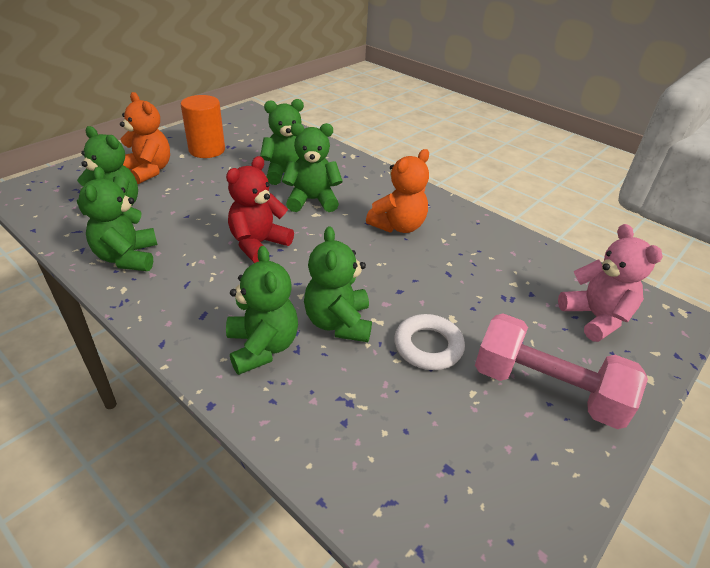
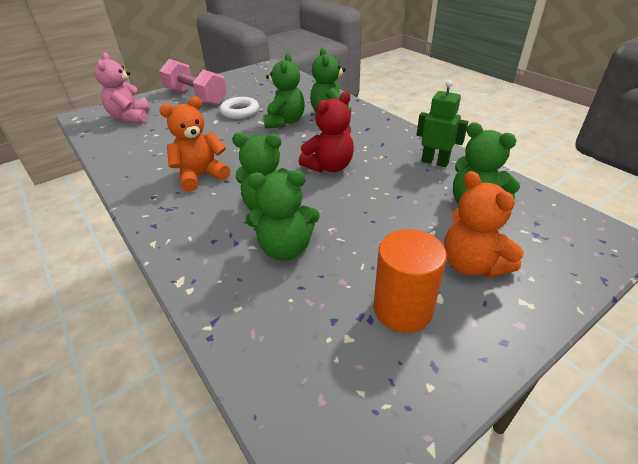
camera: 165 degrees left, 0 degrees up
green teddy bear [79,166,157,271] -> green robot [417,80,468,167]

